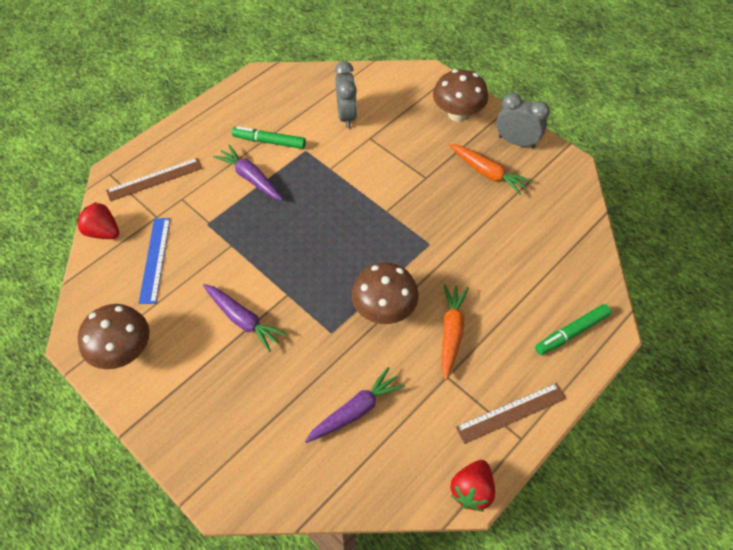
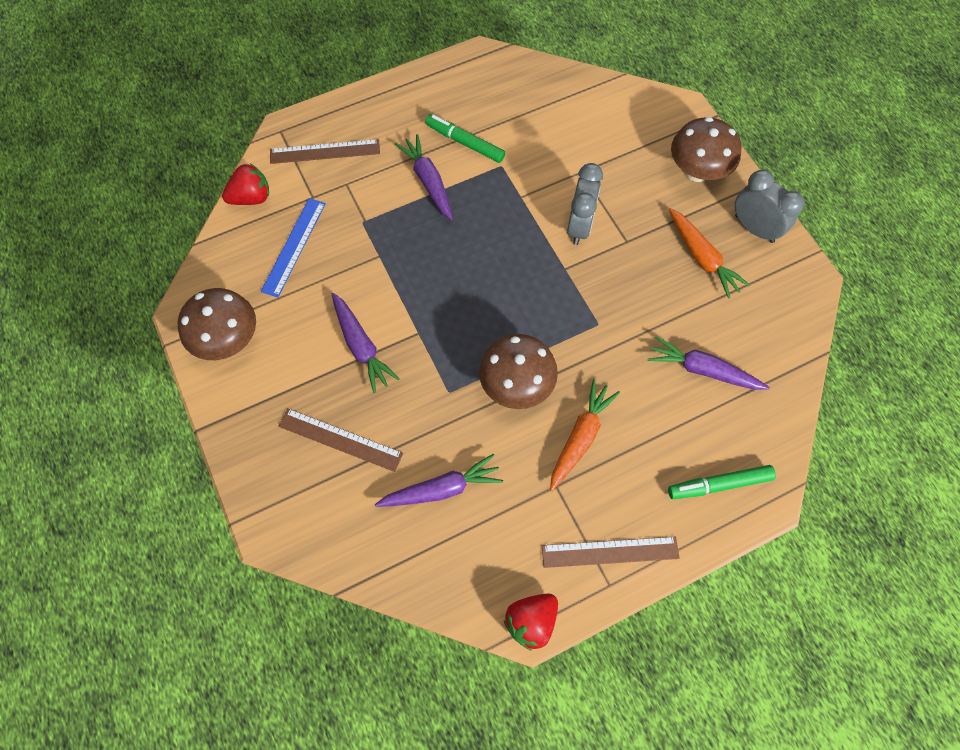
camera: 20 degrees right, 10 degrees up
red strawberry [77,202,119,239] -> red strawberry turned 105 degrees clockwise [222,163,269,205]
grey clock [335,61,357,128] -> grey clock moved to [567,163,603,245]
none -> brown ruler [278,409,403,472]
none -> purple carrot [648,336,770,390]

